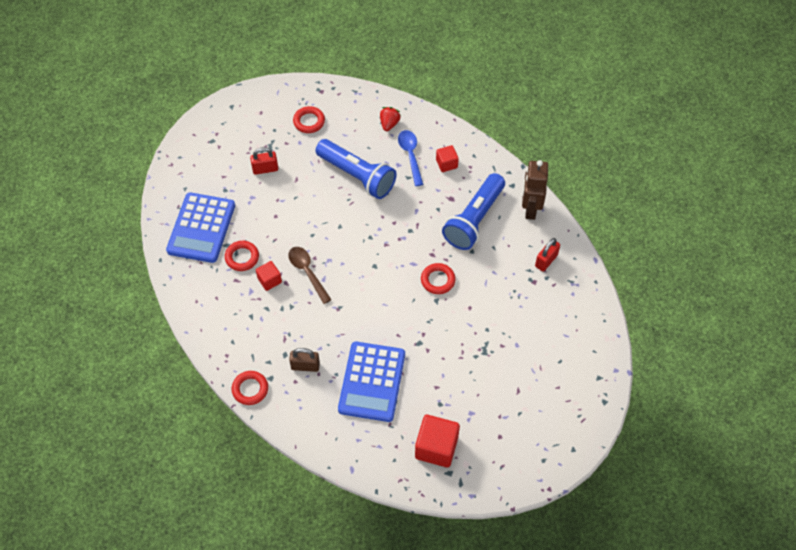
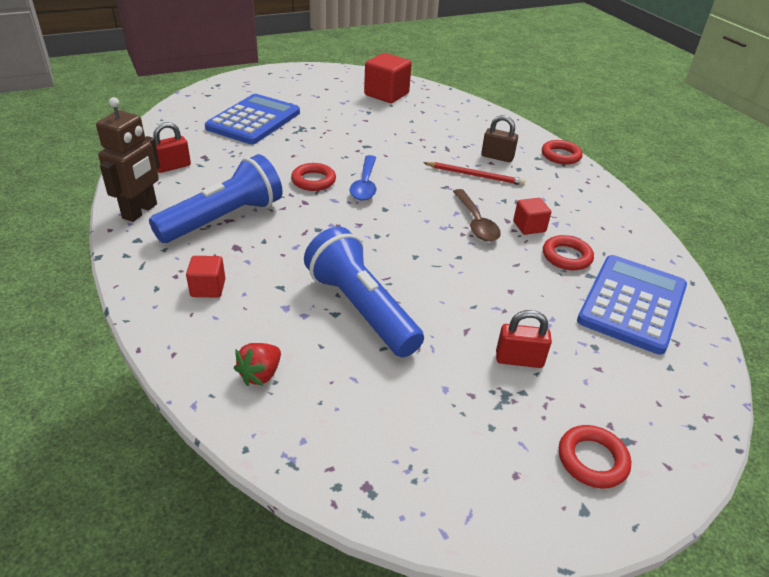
camera: 165 degrees left, 20 degrees down
red ring [293,106,325,133] -> red ring moved to [559,425,631,488]
blue calculator [338,342,405,422] -> blue calculator moved to [205,94,300,144]
blue spoon [398,130,423,186] -> blue spoon moved to [350,155,376,200]
none -> red pencil [424,162,525,185]

